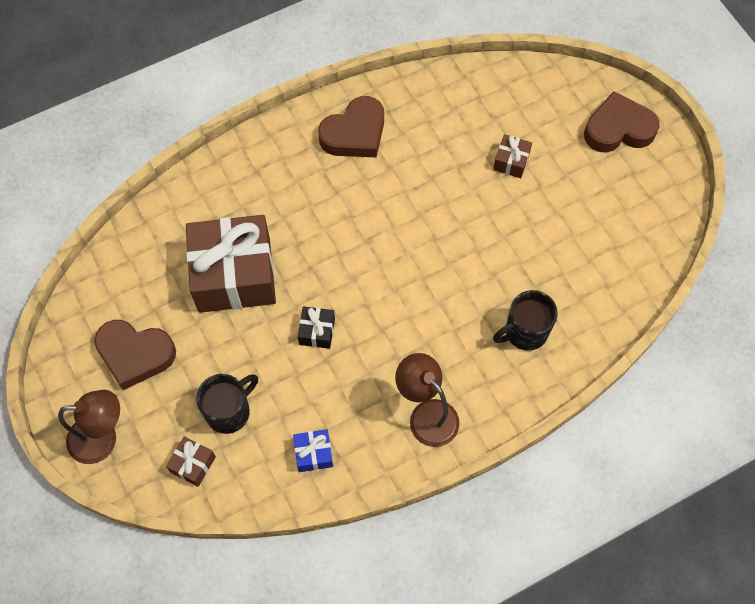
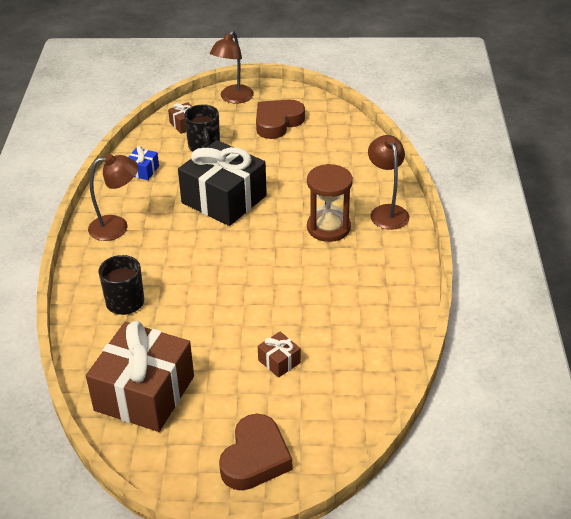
camera: 120 degrees right, 25 degrees down
brown gift [186,215,276,313] -> brown gift moved to [86,321,194,432]
black gift [298,306,335,349] -> black gift [178,140,267,226], size x2.39
brown heart [318,96,384,158] -> none
none -> brown hourglass [307,164,353,242]
none -> brown lamp [368,135,409,230]

